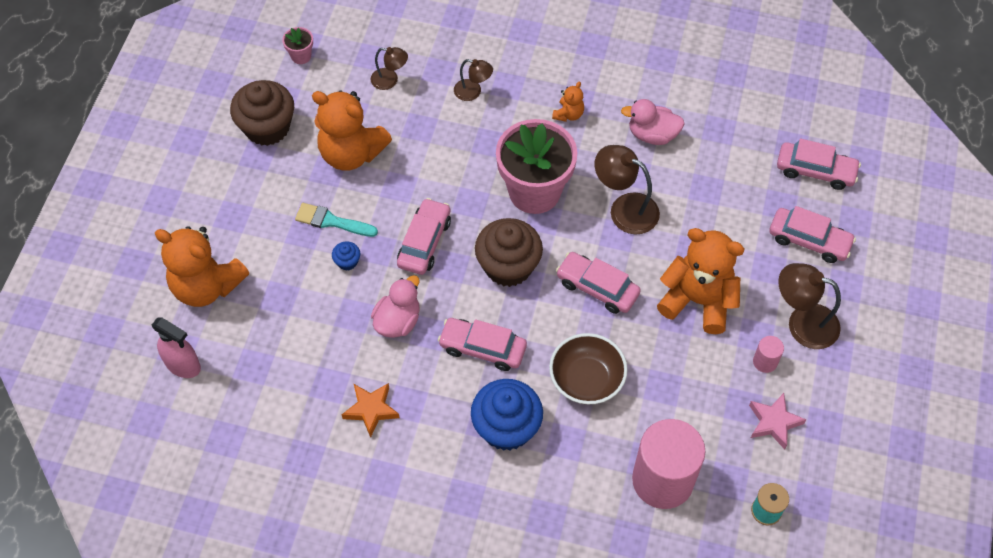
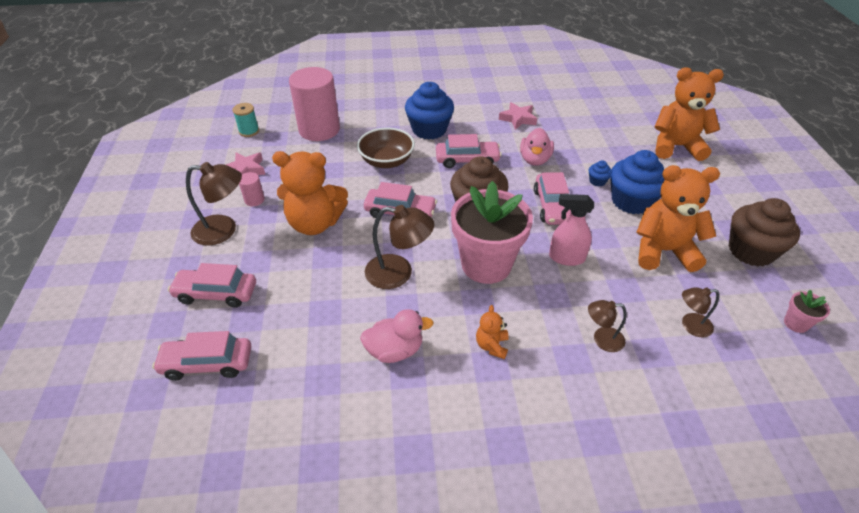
camera: 160 degrees right, 15 degrees down
pink spray bottle [152,317,201,378] -> pink spray bottle moved to [549,194,594,266]
turquoise brush [295,203,378,237] -> blue cupcake [610,150,664,214]
orange star [342,383,399,438] -> pink star [499,102,537,130]

